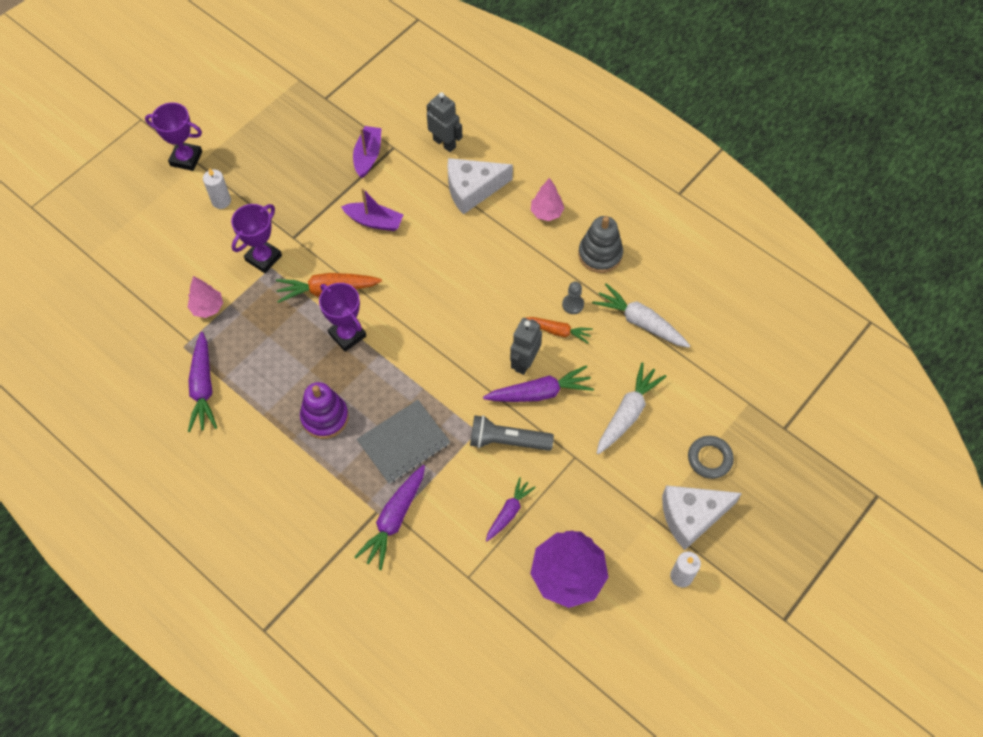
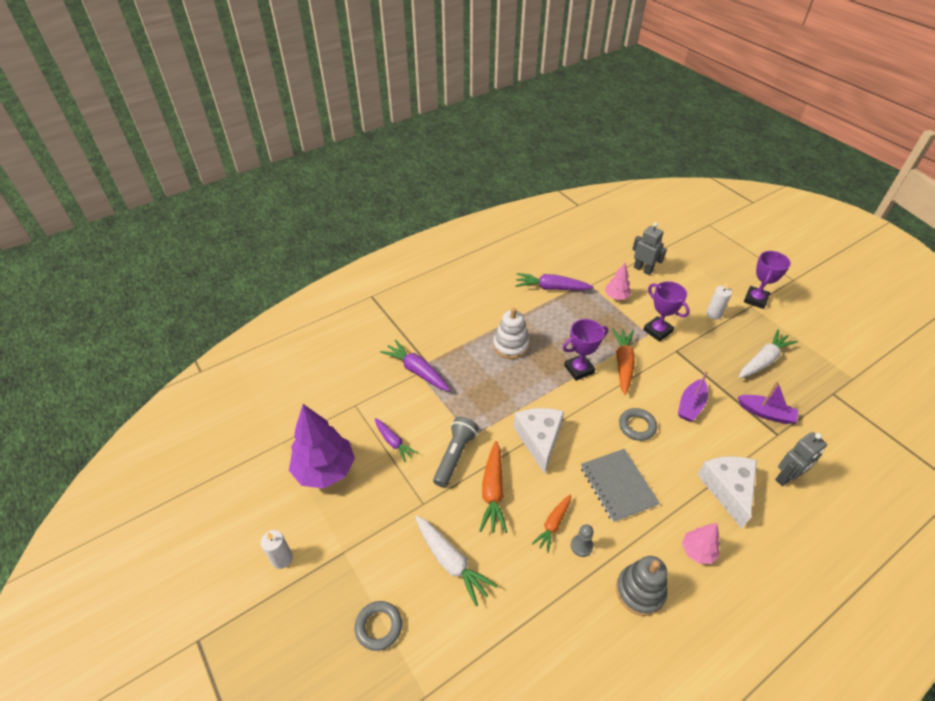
camera: 105 degrees right, 15 degrees down
purple stacking toy [300,382,349,439] -> white stacking toy [493,308,529,359]
grey notebook [357,400,450,484] -> grey notebook moved to [581,449,660,522]
purple carrot [483,365,594,402] -> orange carrot [479,441,507,533]
grey robot [510,318,542,375] -> grey robot moved to [632,222,667,275]
white carrot [592,283,690,348] -> white carrot moved to [739,330,798,378]
white cheese [662,485,742,550] -> white cheese moved to [513,408,564,474]
none -> grey ring [619,408,657,441]

